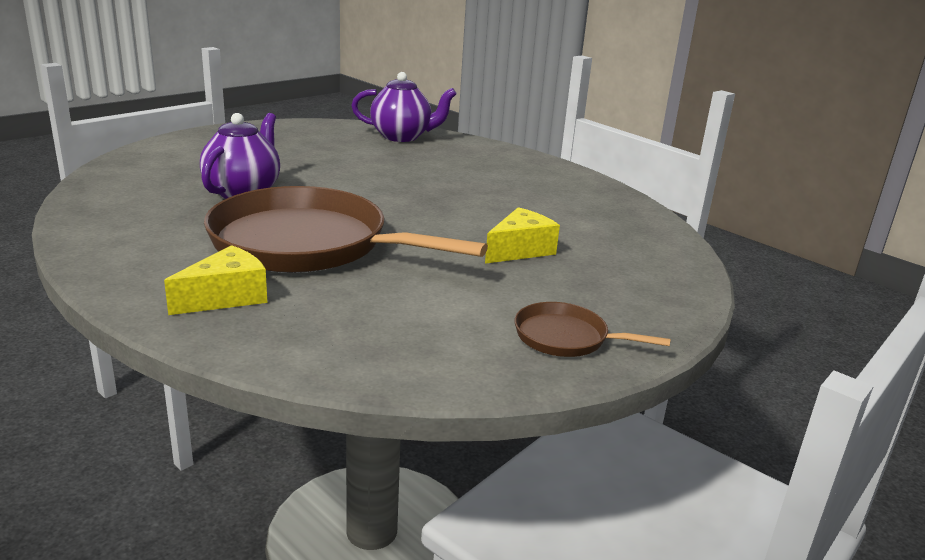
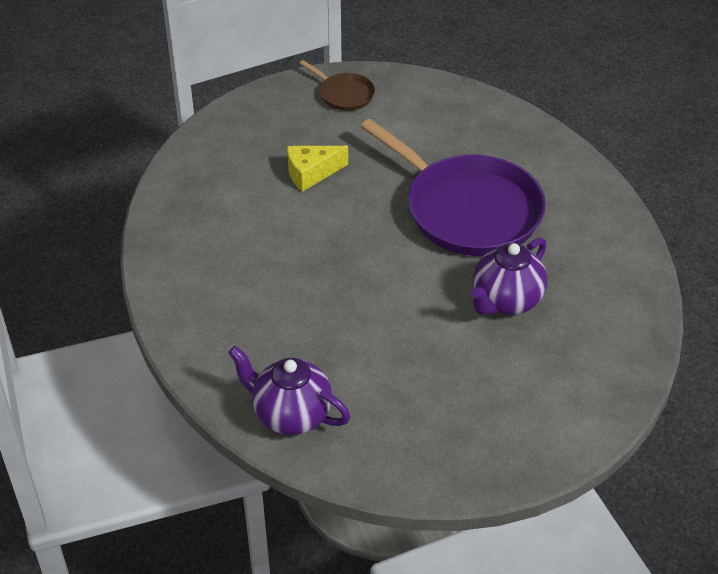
camera: 155 degrees left, 20 degrees up
yellow cheese [164,245,267,315] -> none
brown pan [204,186,488,273] -> purple pan [360,119,546,256]

